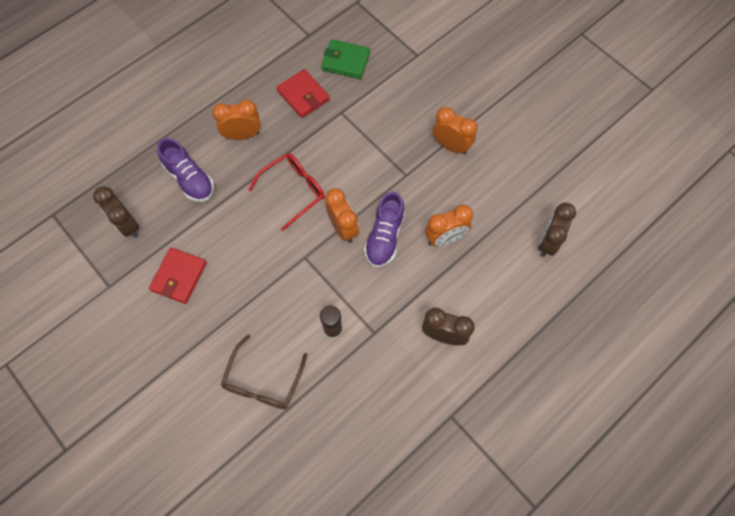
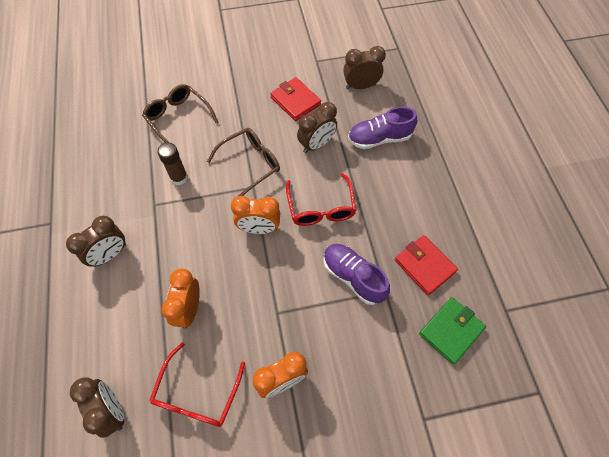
camera: 120 degrees right, 5 degrees down
orange clock [212,100,260,140] -> none
red wallet [276,69,330,118] -> red wallet turned 60 degrees clockwise [395,235,458,295]
purple shoe [364,191,405,267] -> purple shoe moved to [323,244,390,305]
none -> red glasses [149,342,245,427]
none -> brown glasses [207,128,280,196]
none -> brown clock [297,102,337,153]

